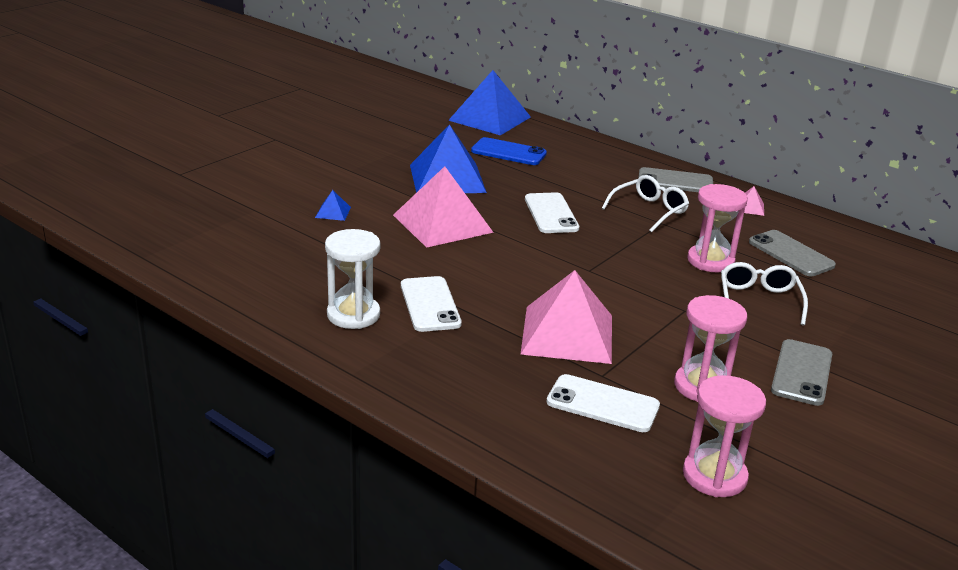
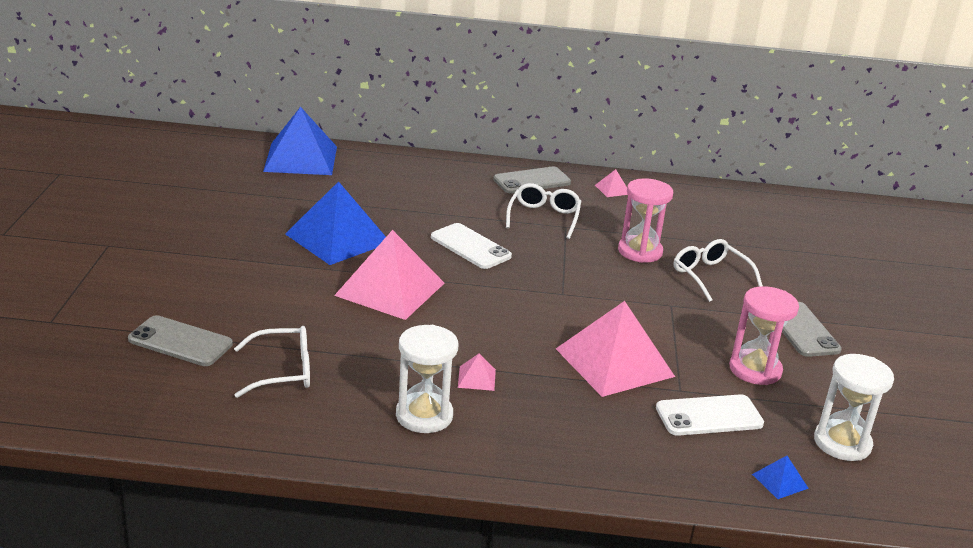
camera: 35 degrees left, 0 degrees up
blue pyramid [315,190,351,221] -> blue pyramid moved to [752,456,809,499]
white phone [401,276,462,332] -> pink pyramid [458,354,496,391]
blue phone [471,137,547,165] -> none
pink hourglass [683,375,766,497] -> white hourglass [814,354,894,461]
grey phone [749,230,836,276] -> grey phone moved to [128,315,233,366]
none -> white glasses [234,326,310,398]

